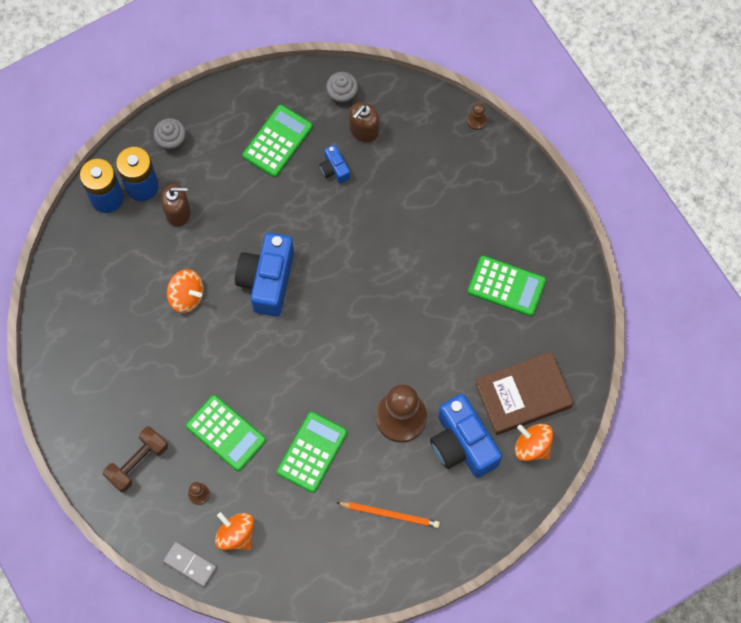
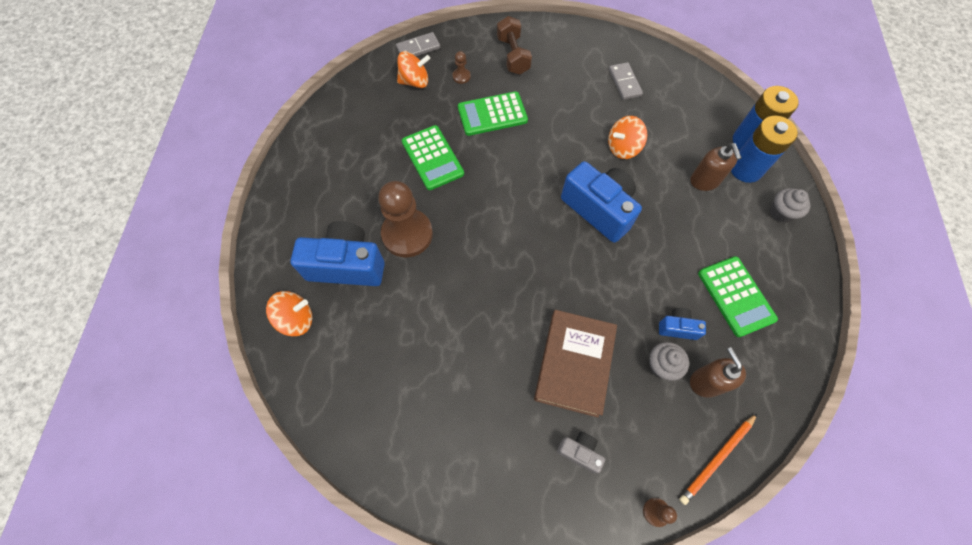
camera: 125 degrees right, 5 degrees down
brown soap dispenser [161,184,191,227] -> brown soap dispenser turned 45 degrees counterclockwise [691,143,741,191]
grey cupcake [326,72,358,104] -> grey cupcake moved to [649,342,689,381]
orange pencil [336,502,440,528] -> orange pencil moved to [679,414,757,505]
green calculator [468,255,546,316] -> none
brown book [475,352,574,435] -> brown book moved to [534,310,617,417]
none -> grey camera [557,432,605,473]
none -> grey domino [609,62,643,100]

